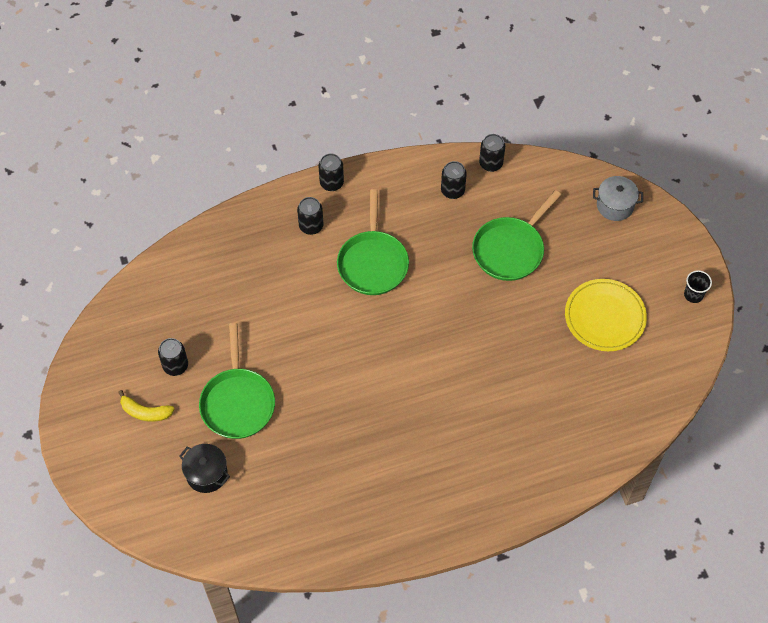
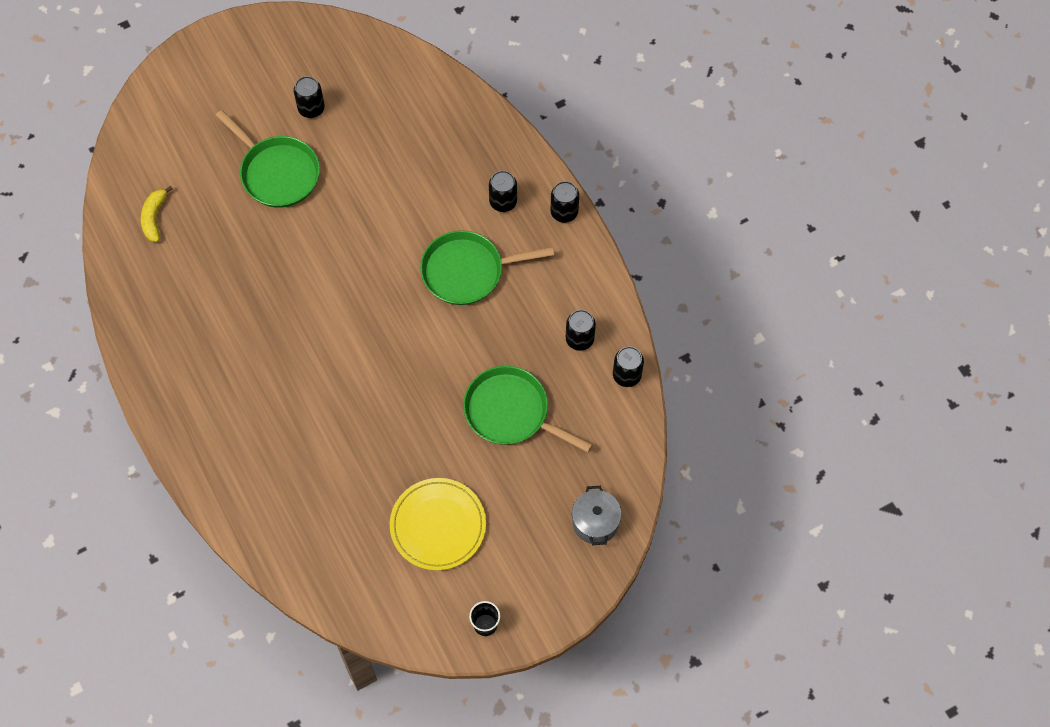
camera: 80 degrees right, 5 degrees up
yellow banana [118,390,174,422] -> yellow banana moved to [141,186,173,242]
black pot [179,444,230,493] -> none
green pan [199,323,275,439] -> green pan turned 120 degrees counterclockwise [215,110,320,208]

